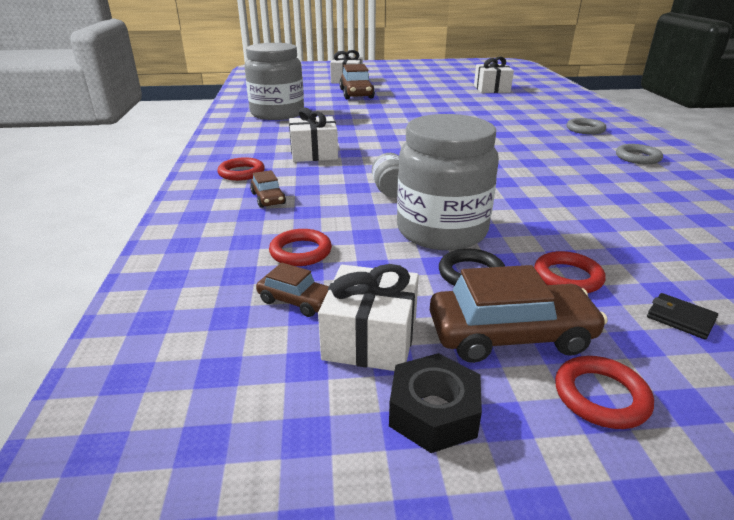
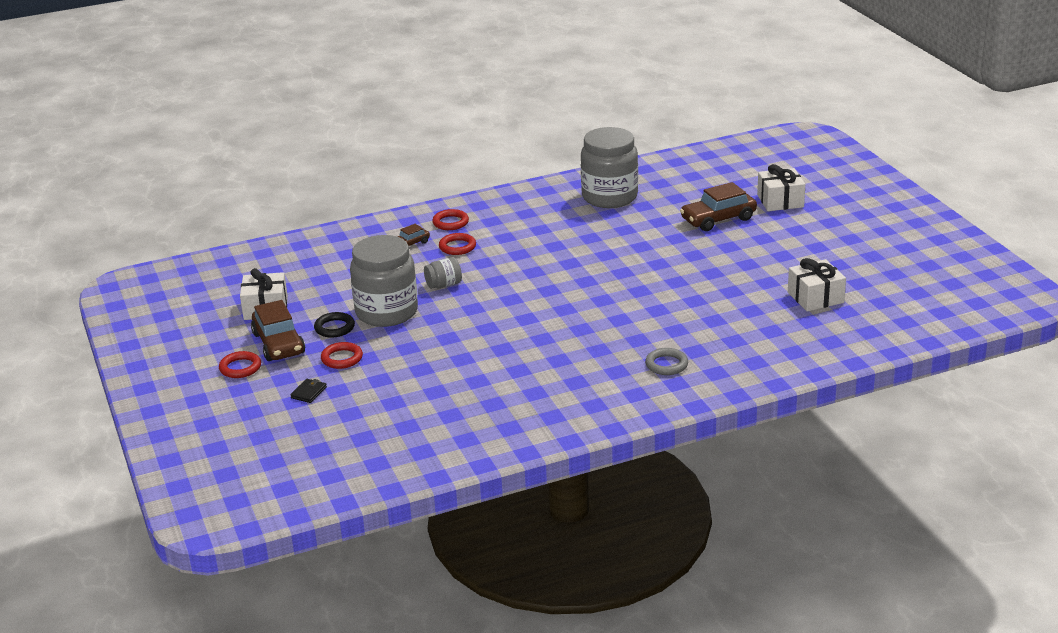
camera: 75 degrees right, 0 degrees up
brown car [256,263,329,317] -> none
red ring [269,229,332,266] -> red ring moved to [439,233,476,255]
white gift [289,108,338,162] -> none
black nut [389,353,482,453] -> none
grey ring [616,144,663,165] -> none

